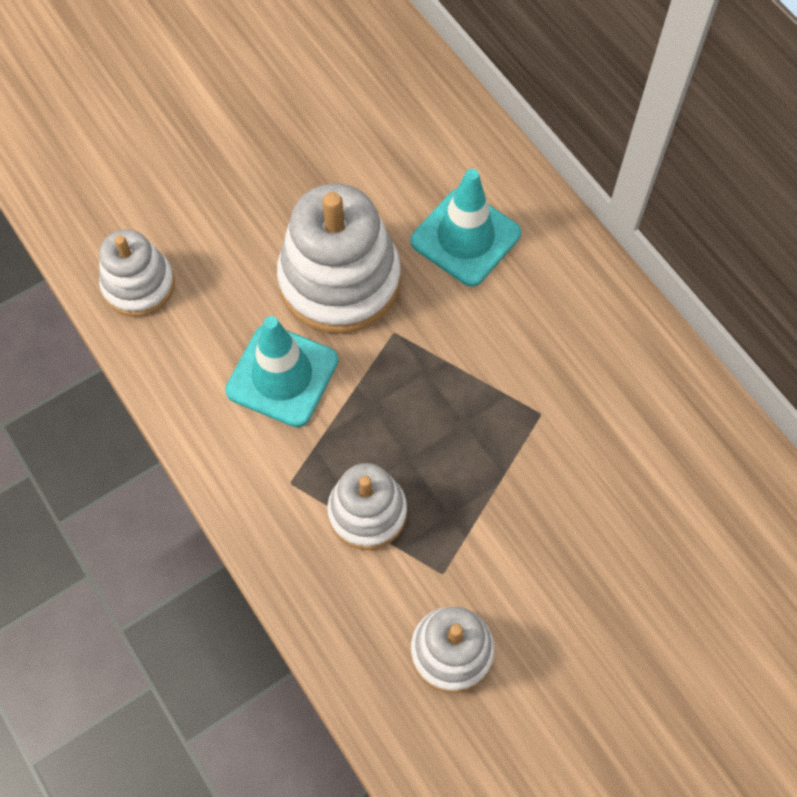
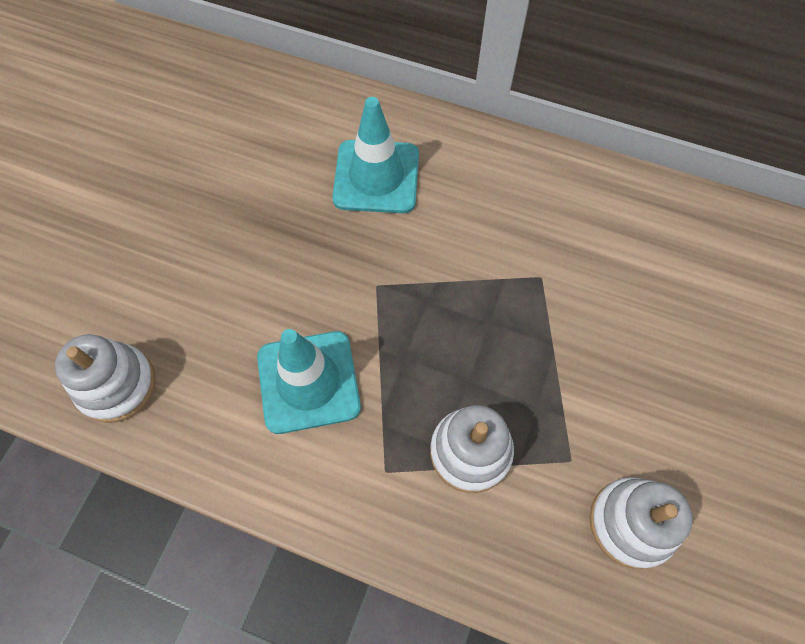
camera: 35 degrees left, 0 degrees up
white stacking toy [277,184,401,334] -> none

